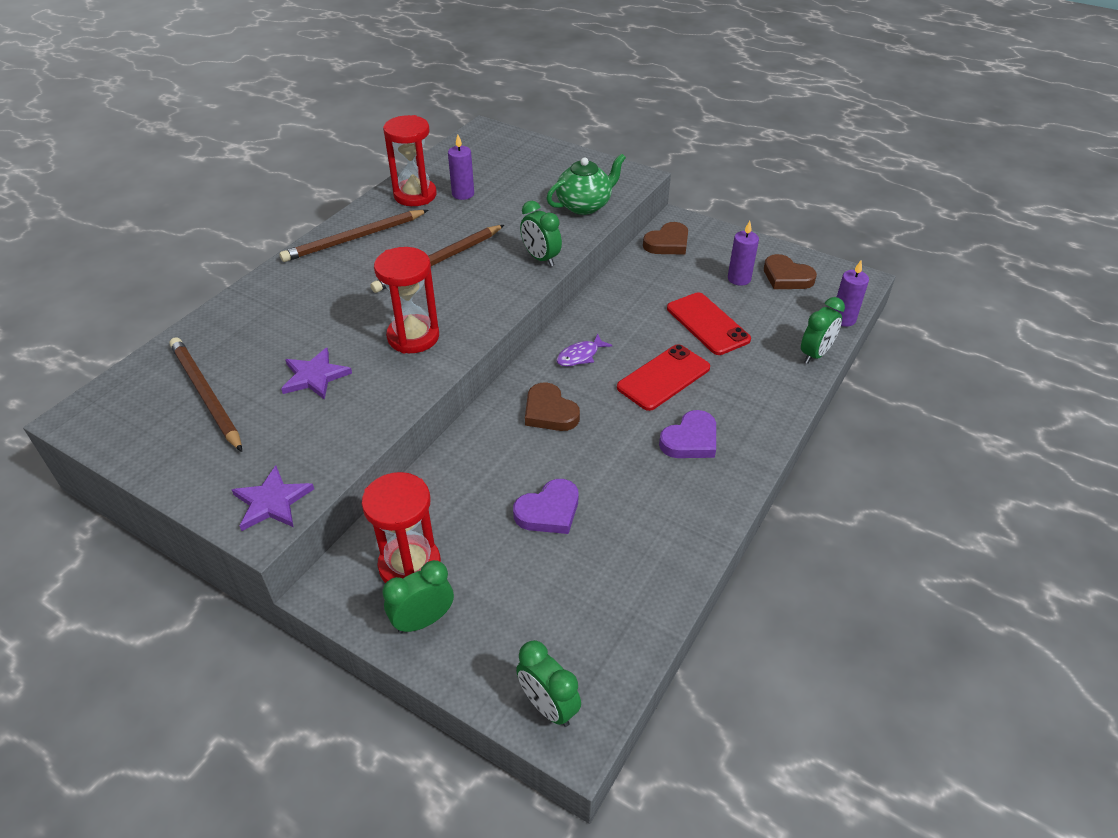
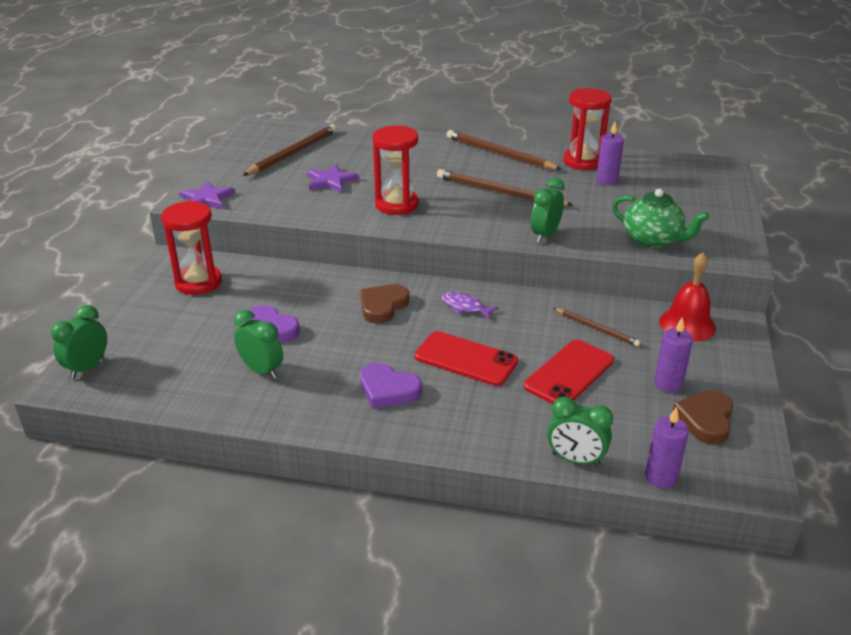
camera: 70 degrees right, 10 degrees down
green clock [382,560,454,633] -> green clock moved to [234,310,283,379]
brown heart [643,222,688,255] -> red bell [659,252,716,342]
none -> brown pencil [554,308,641,347]

